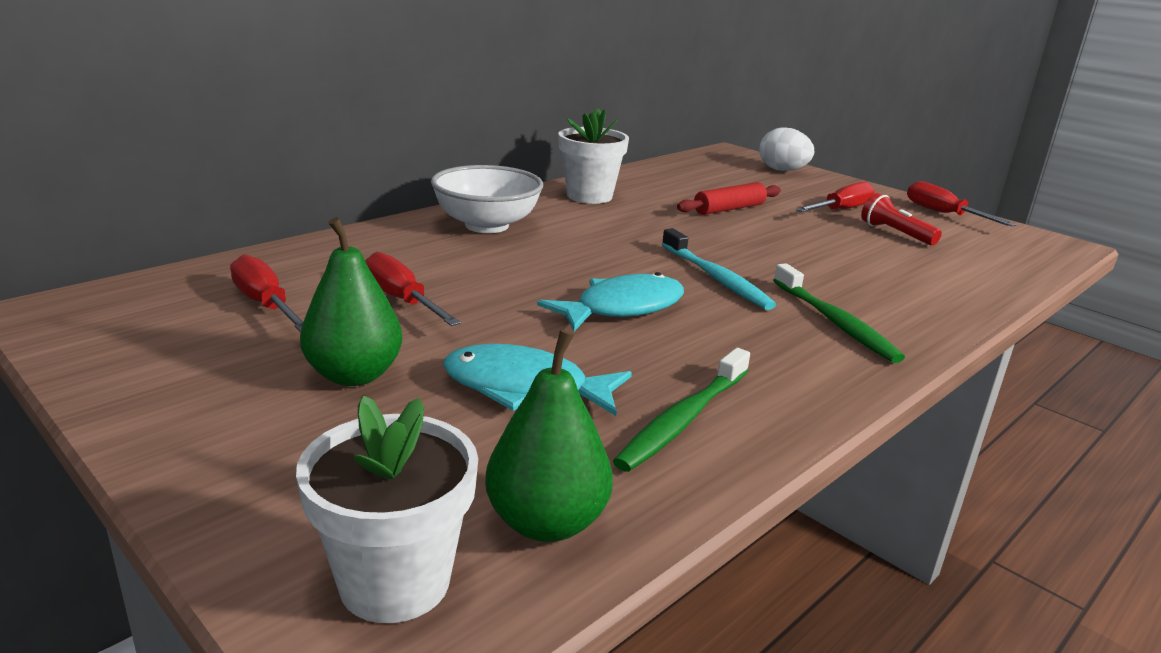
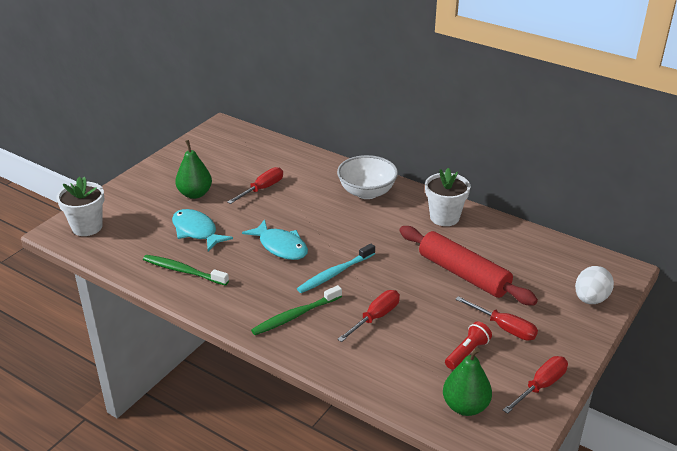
camera: 80 degrees right, 10 degrees up
red screwdriver [230,254,303,333] -> red screwdriver moved to [337,290,400,342]
turquoise fish [443,344,632,416] -> turquoise fish turned 45 degrees counterclockwise [172,209,233,251]
green pear [485,330,613,542] -> green pear moved to [443,347,492,416]
red rolling pin [677,182,781,215] -> red rolling pin [399,226,538,306], size x1.77

